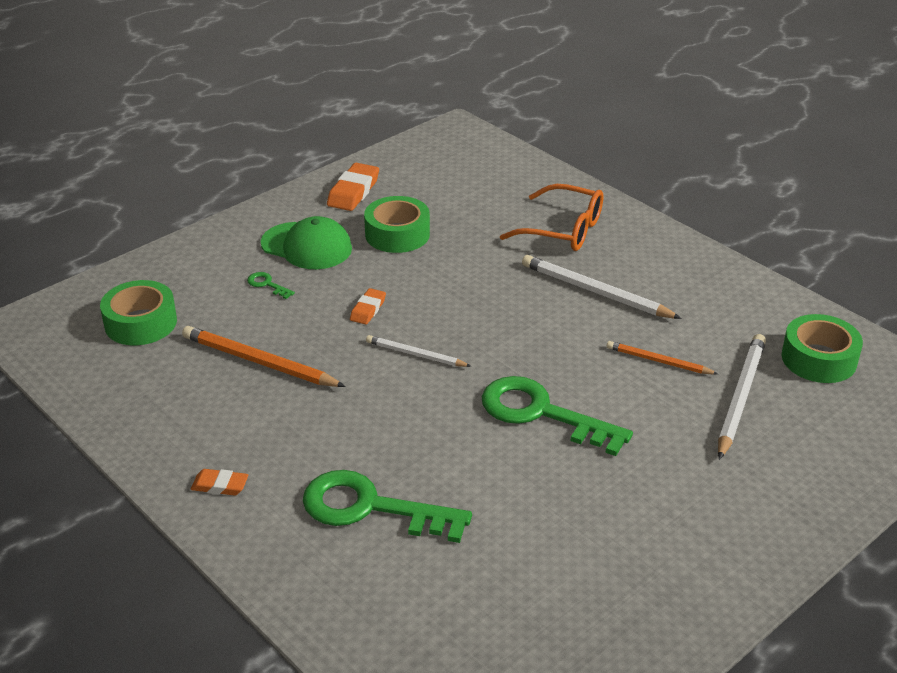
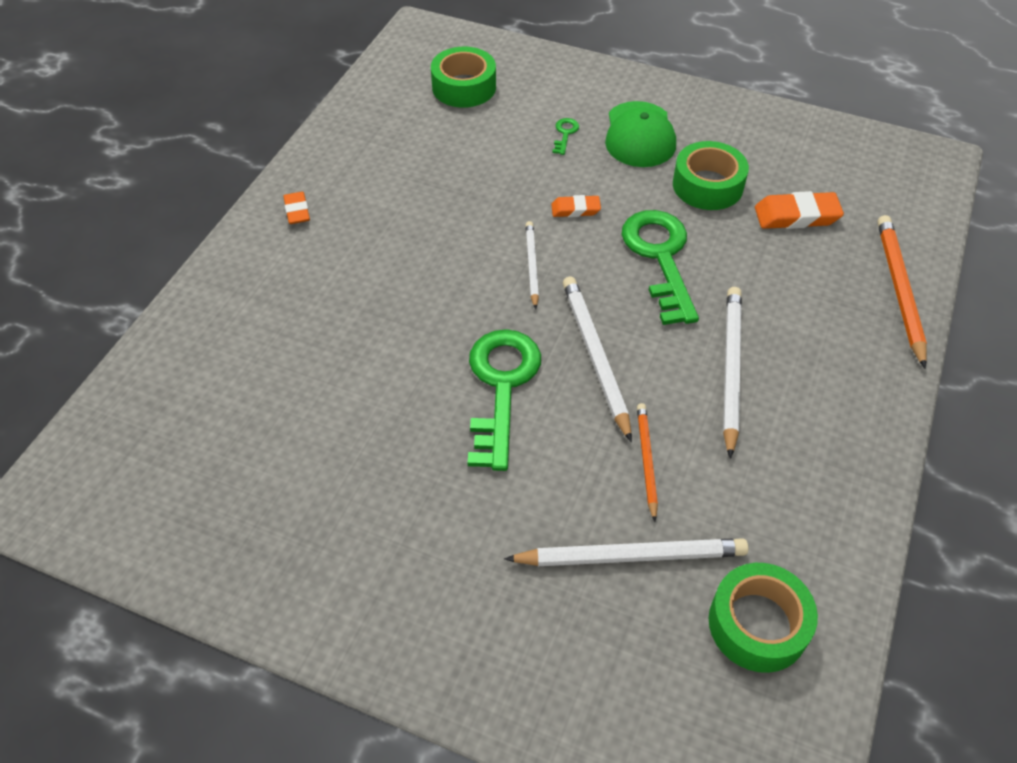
camera: 65 degrees right, 15 degrees up
orange pencil [182,326,346,387] -> orange pencil moved to [877,215,927,368]
green key [303,470,472,543] -> green key moved to [622,210,699,325]
orange eraser [327,163,379,211] -> orange eraser moved to [755,191,844,229]
orange glasses [500,184,604,251] -> none
none -> white pencil [563,277,632,442]

